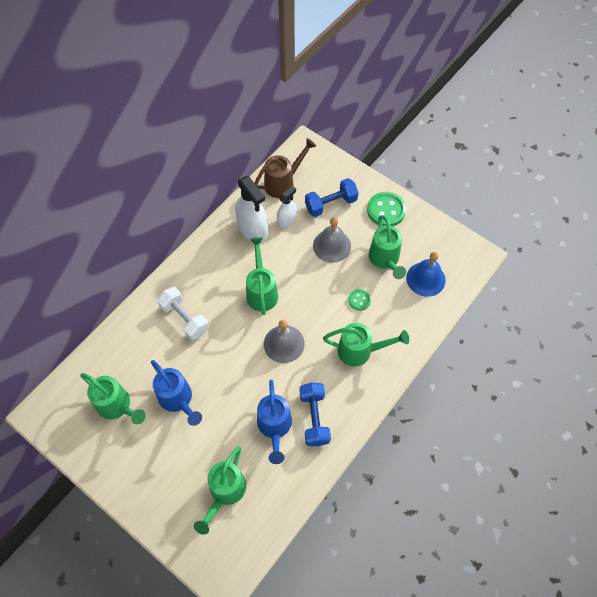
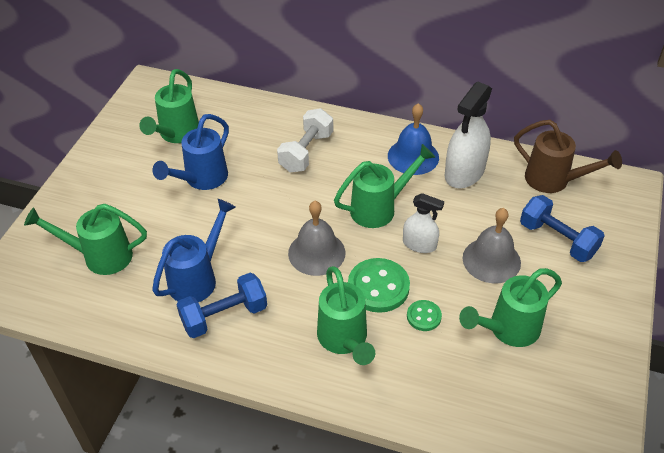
camera: 70 degrees right, 15 degrees down
blue watering can [257,380,292,464] -> blue watering can turned 150 degrees clockwise [152,199,236,302]
white spray bottle [277,186,297,228] -> white spray bottle moved to [403,193,444,253]
green button [367,192,406,226] -> green button moved to [348,258,410,313]
blue bell [406,252,446,297] -> blue bell moved to [388,103,439,175]

